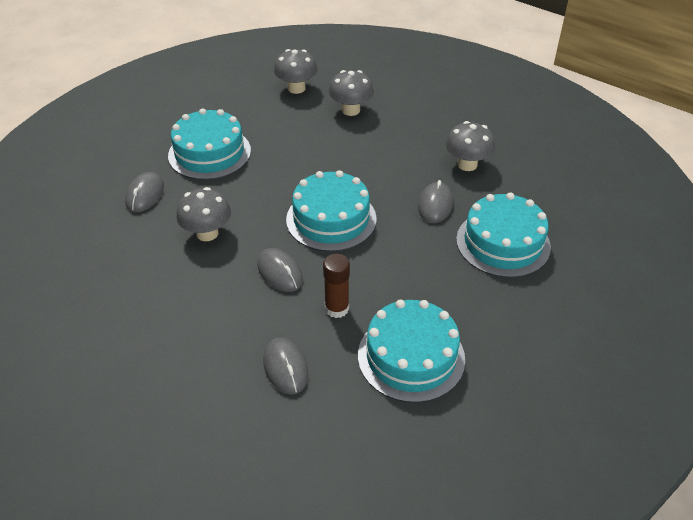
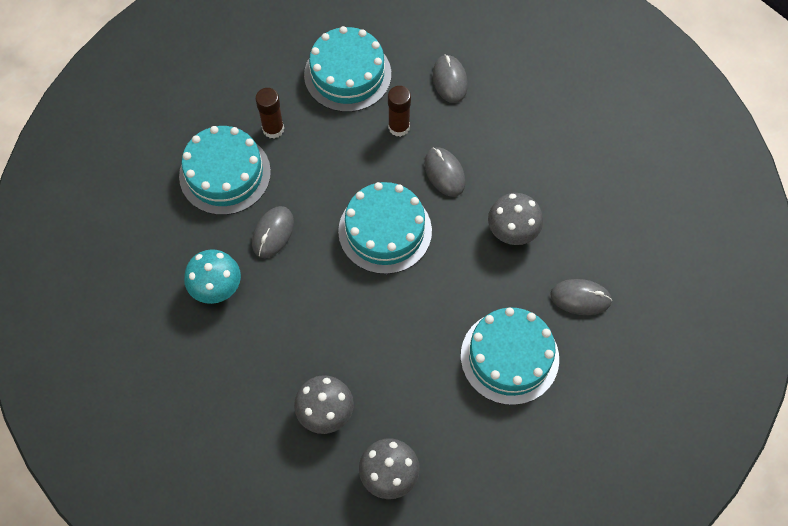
camera: 170 degrees left, 20 degrees up
grey mouse [125,172,164,212] -> grey mouse turned 75 degrees clockwise [550,279,612,315]
grey mushroom [446,121,495,171] -> turquoise mushroom [184,249,241,304]
none -> brown glue stick [255,88,284,138]

